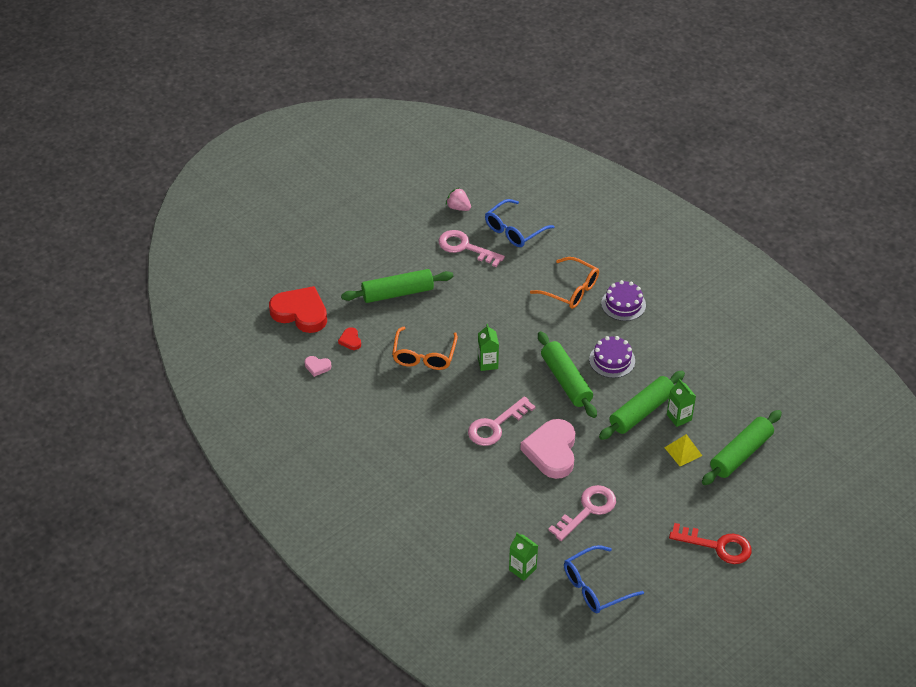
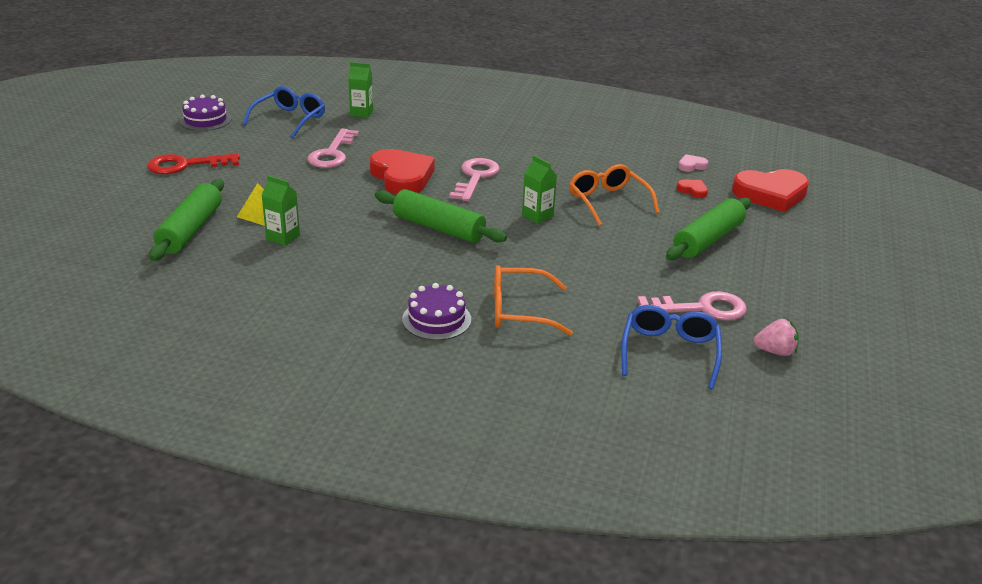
camera: 145 degrees right, 15 degrees down
pink heart [520,419,575,479] -> red heart [370,149,435,195]
purple cake [589,336,635,378] -> purple cake moved to [180,95,232,131]
green rolling pin [599,371,685,440] -> none

